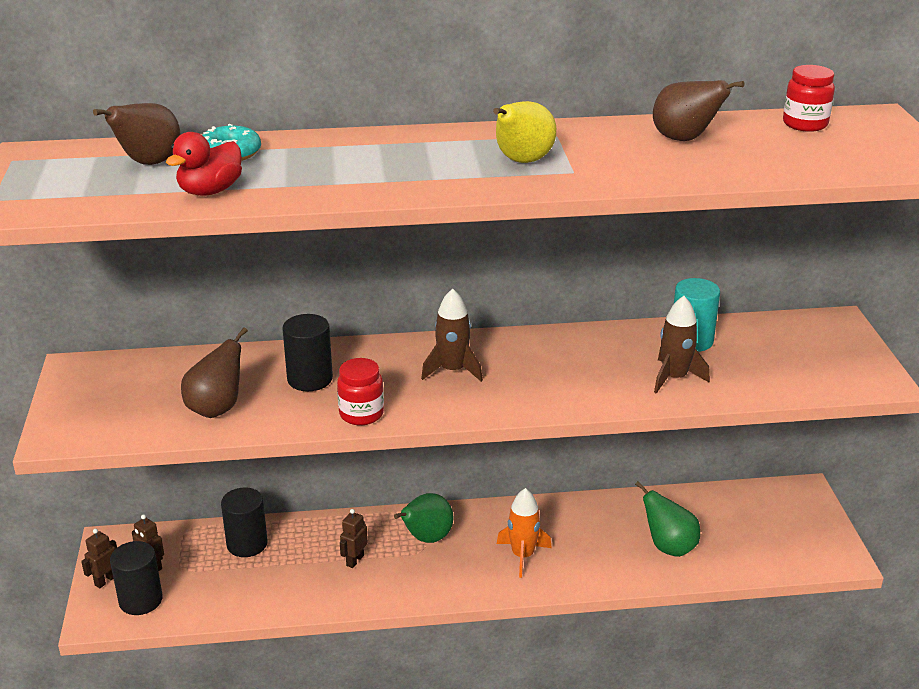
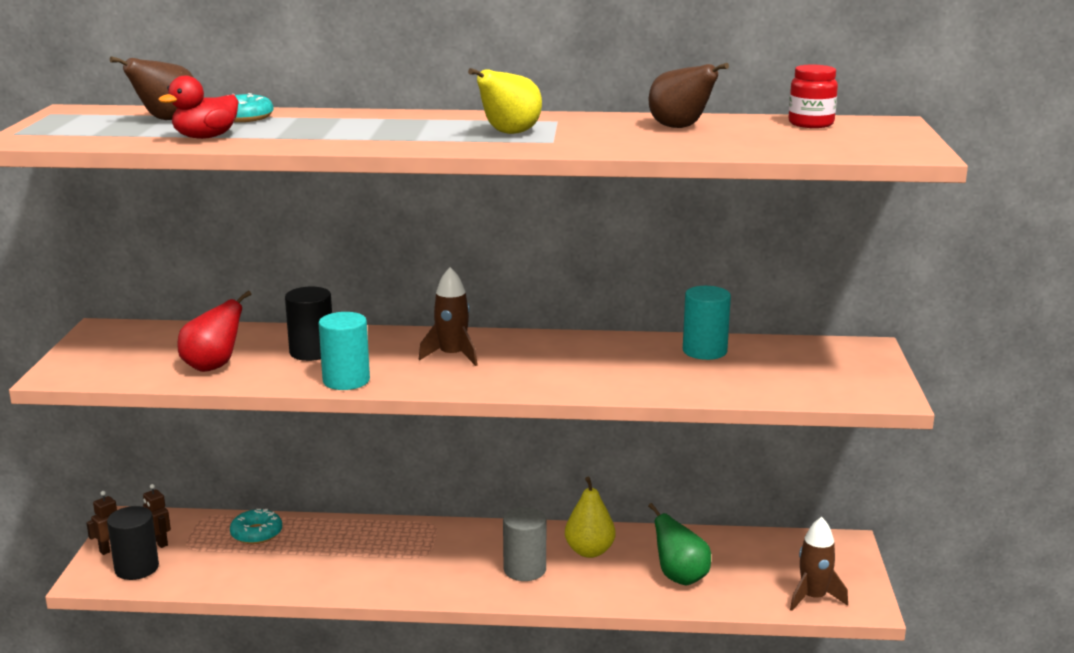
camera: 10 degrees right, 10 degrees down
brown pear [181,327,248,418] -> red pear [177,291,251,372]
black cylinder [221,487,268,557] -> turquoise donut [230,509,282,544]
red jar [337,358,384,425] -> turquoise cylinder [319,312,370,390]
brown robot [340,509,368,568] -> none
green pear [394,493,454,543] -> none
orange rocket [497,488,552,578] -> grey cylinder [503,507,546,581]
brown rocket [654,296,710,394] -> brown rocket moved to [790,517,848,611]
none -> yellow pear [565,477,616,558]

